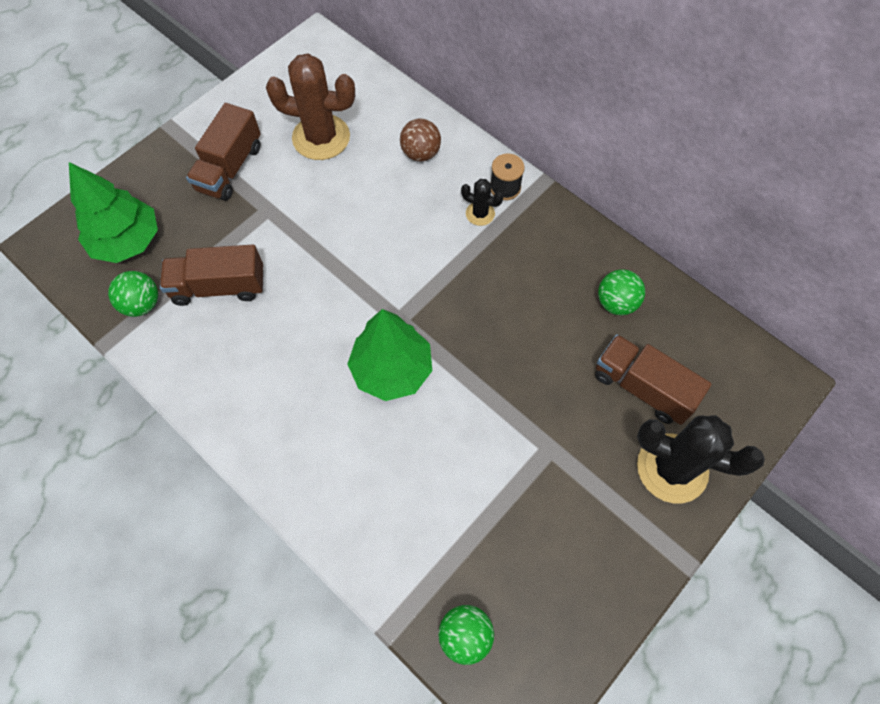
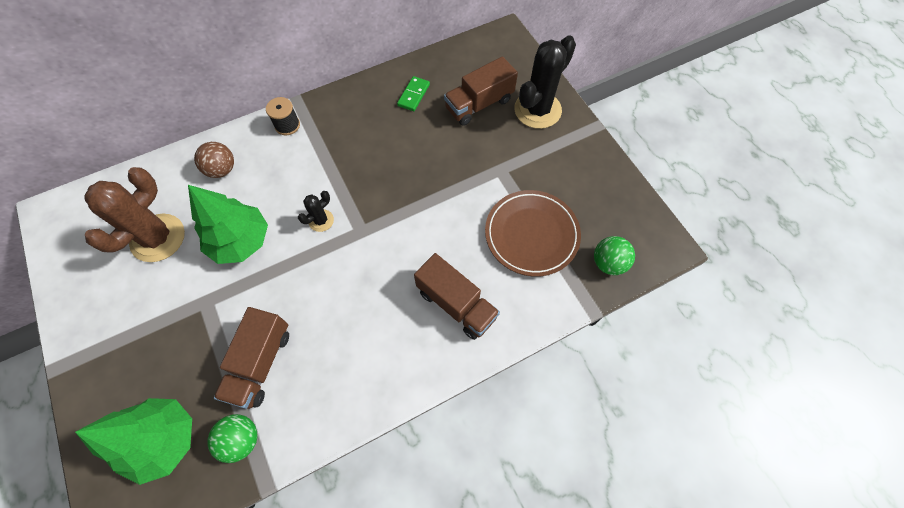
camera: 70 degrees left, 0 degrees up
brown truck [186,103,261,201] -> brown truck moved to [414,253,500,340]
green tree [347,309,432,401] -> green tree moved to [188,185,268,264]
black cactus [461,179,504,226] -> black cactus moved to [298,191,334,232]
green ball [598,269,645,315] -> green domino [397,76,430,111]
none -> brown plate [485,190,581,277]

